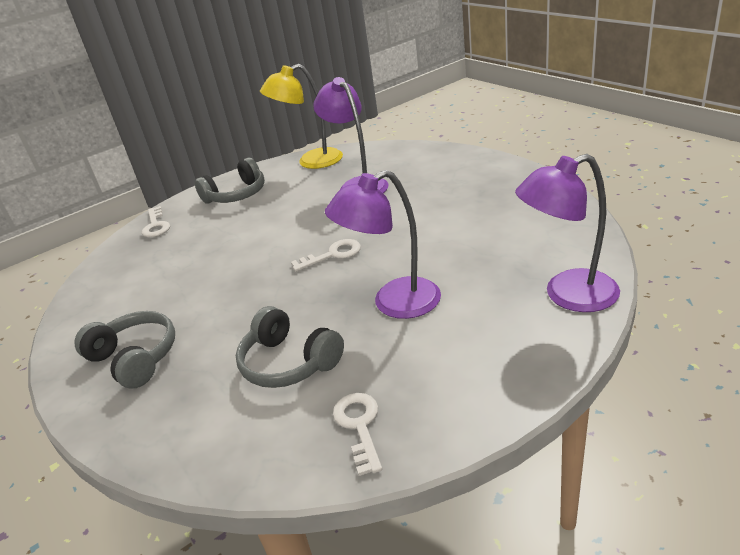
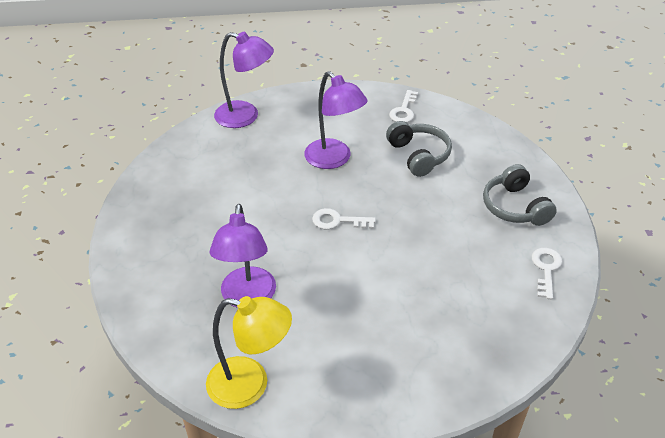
camera: 155 degrees left, 10 degrees up
white key [142,206,170,237] -> white key moved to [532,248,562,300]
grey headphones [195,158,265,204] -> none
purple lamp [325,170,441,319] -> purple lamp turned 45 degrees clockwise [304,71,368,169]

